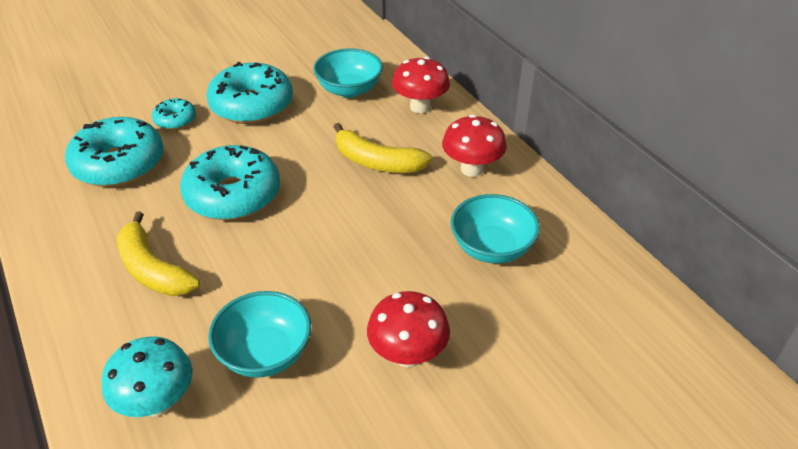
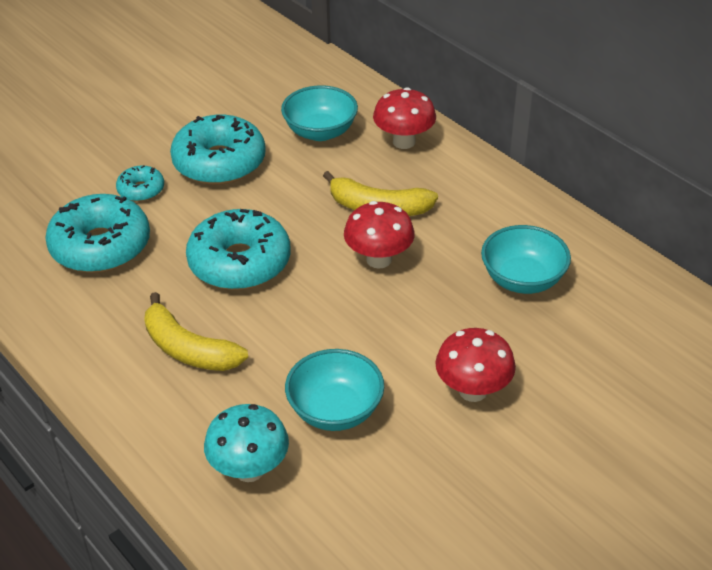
camera: 10 degrees left, 0 degrees up
red mushroom [442,115,507,177] -> red mushroom moved to [344,201,415,269]

